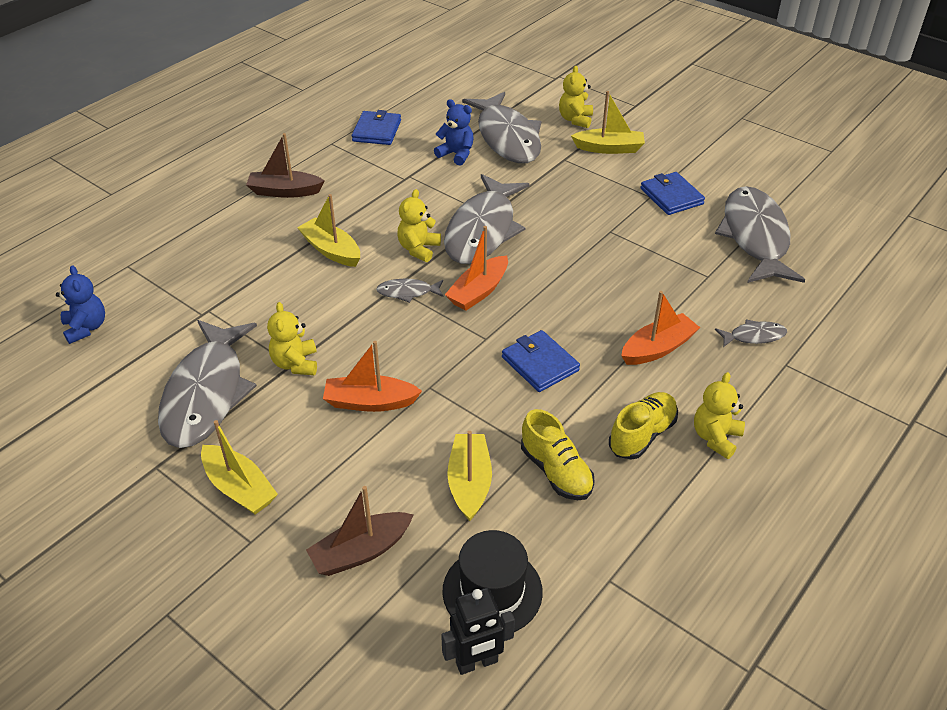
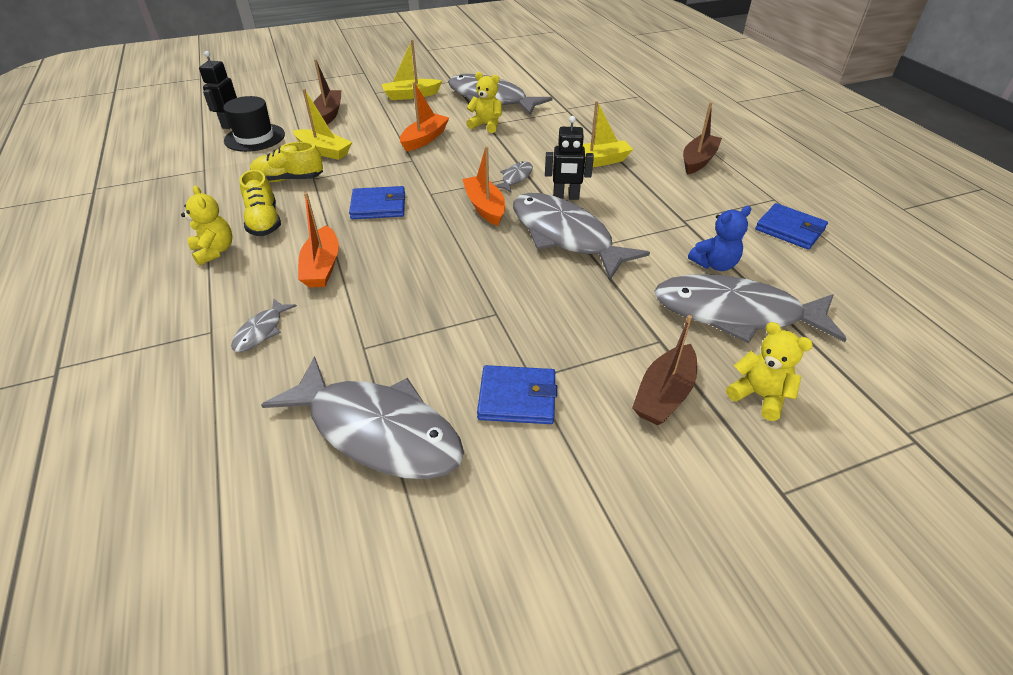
camera: 120 degrees right, 0 degrees up
blue teddy bear [56,265,105,344] -> none
yellow teddy bear [397,189,441,262] -> black robot [545,116,594,200]
yellow boat [571,91,645,154] -> brown boat [632,315,697,425]

